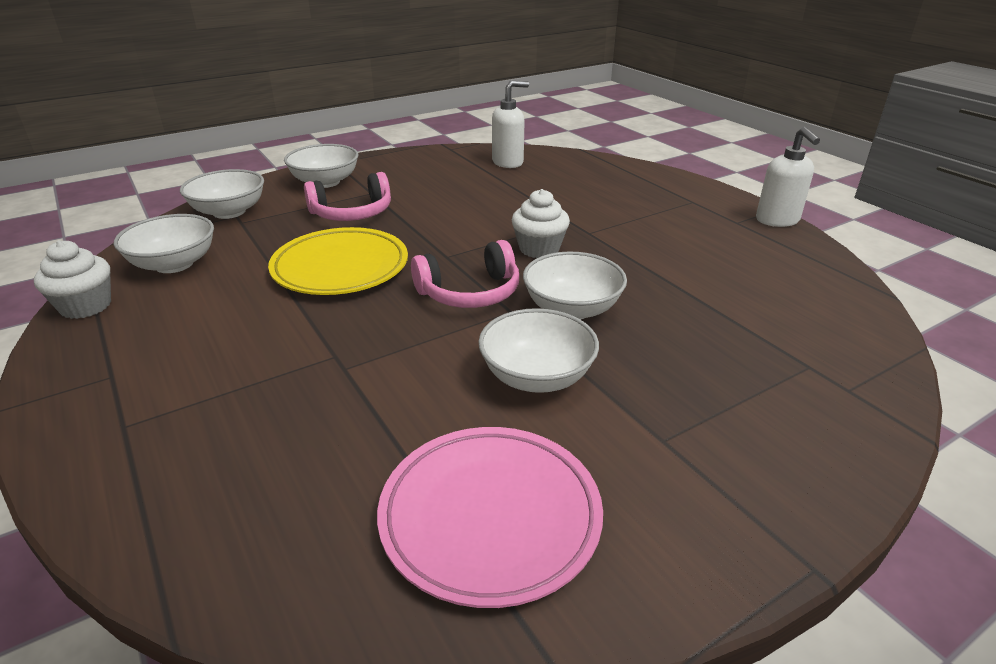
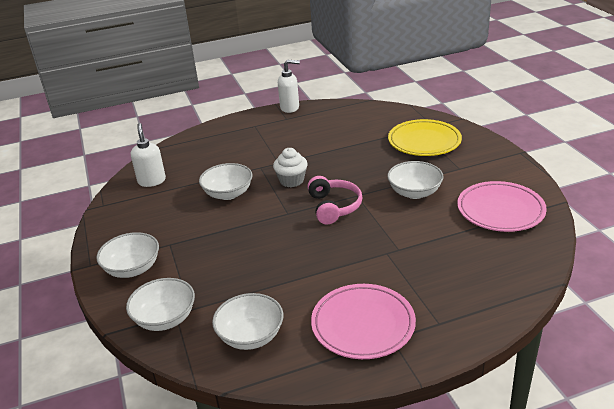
camera: 75 degrees left, 0 degrees up
white cupcake [34,240,111,319] -> none
yellow plate [268,227,408,295] -> yellow plate moved to [388,119,462,156]
pink headphones [304,172,391,221] -> none
white bowl [523,252,627,319] -> white bowl moved to [199,163,253,200]
none -> pink plate [311,284,416,359]

